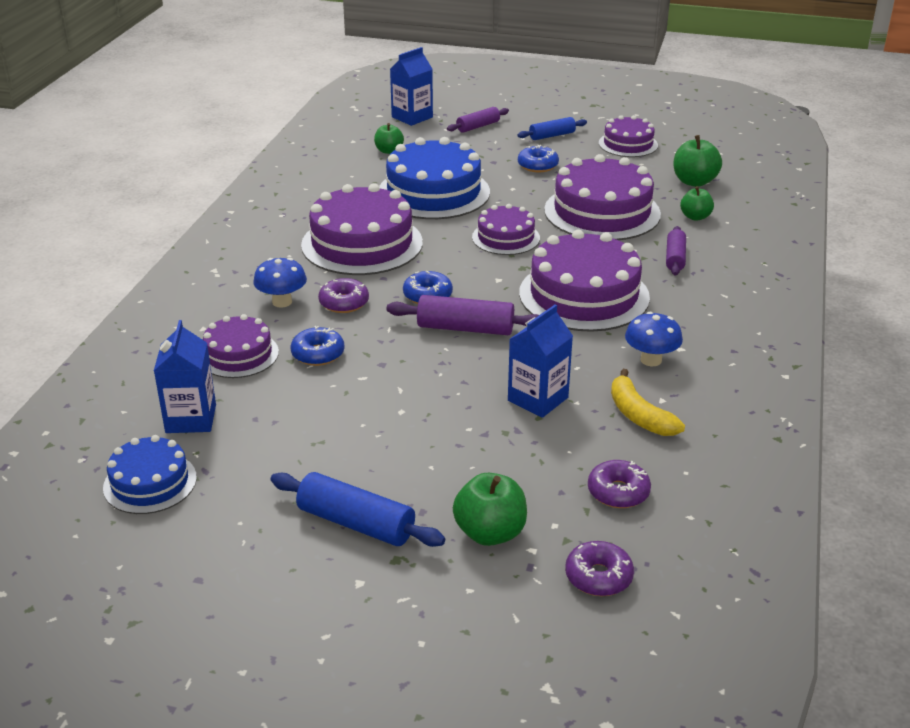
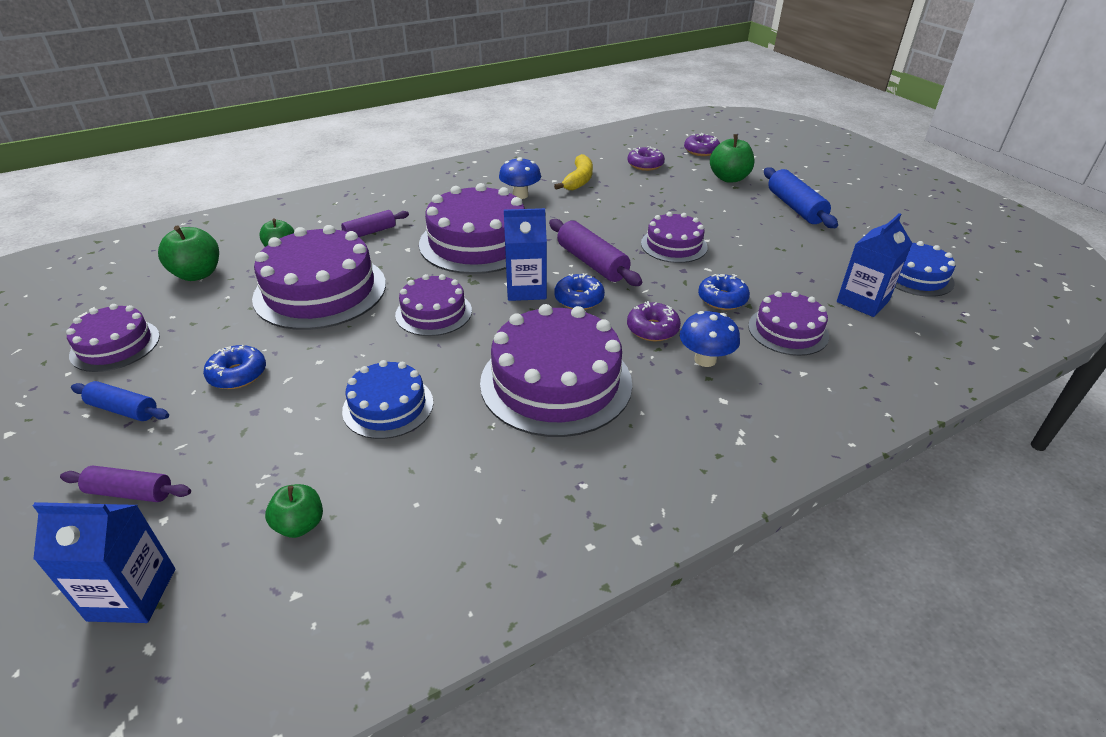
camera: 135 degrees left, 5 degrees up
blue cake [379,137,490,219] -> blue cake [342,360,433,439], size x0.57
blue carton [508,304,573,418] -> blue carton moved to [504,208,547,301]
none -> purple cake [641,212,708,263]

